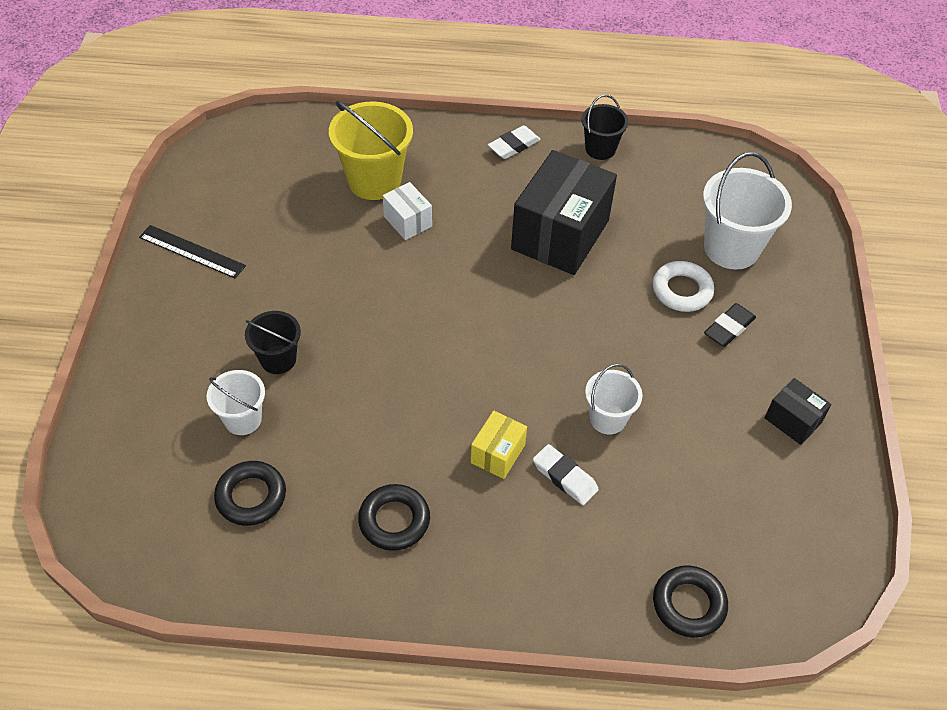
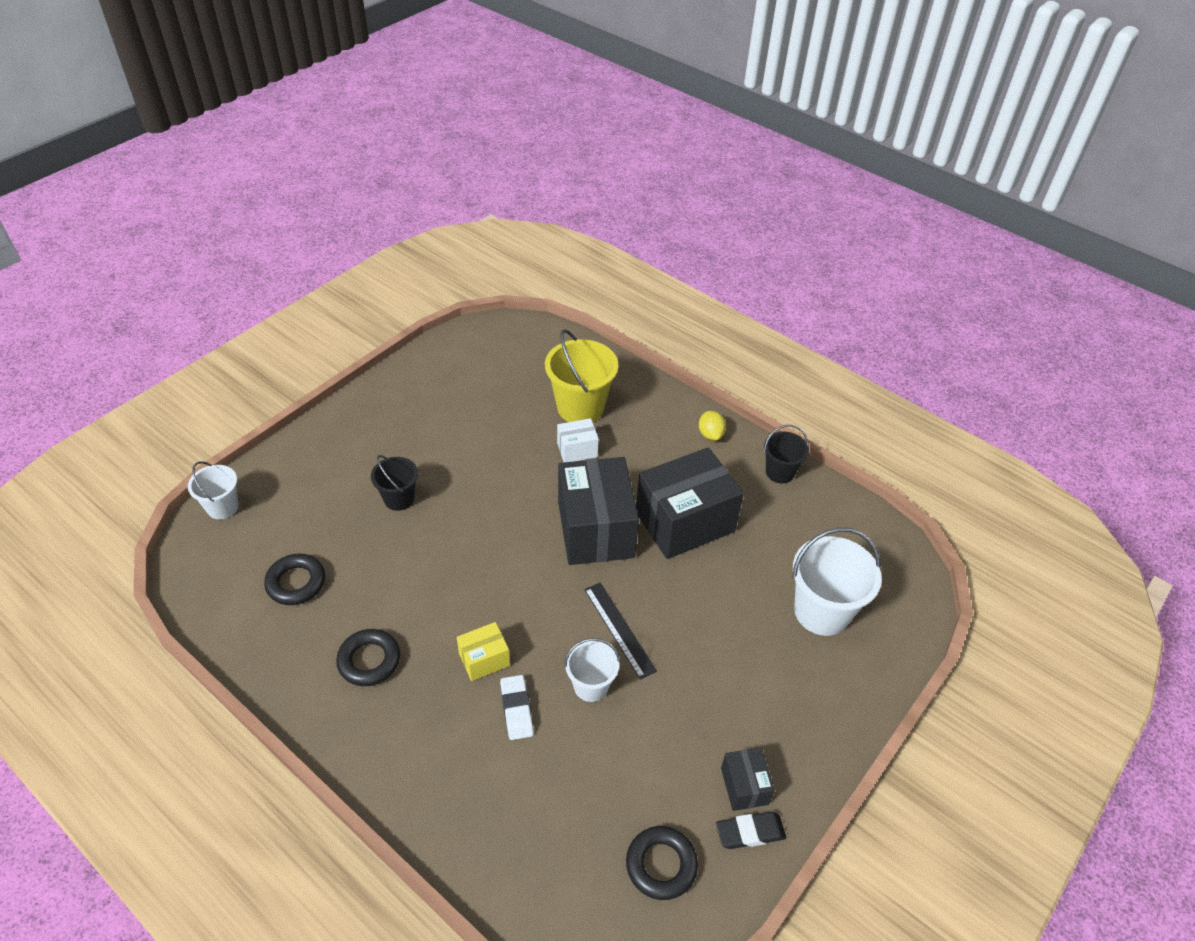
camera: 35 degrees right, 5 degrees down
black ruler [139,225,246,279] -> black ruler moved to [584,582,657,680]
white bucket [207,370,265,435] -> white bucket moved to [188,461,239,519]
white box [383,182,432,240] -> white box turned 75 degrees clockwise [557,418,599,462]
white eraser [488,126,541,159] -> yellow lemon [699,411,726,440]
white ring [653,261,714,312] -> none
black ring [653,565,728,638] -> black ring moved to [626,826,698,900]
black eraser [704,303,756,347] -> black eraser moved to [716,812,786,849]
none -> black box [558,457,639,565]

